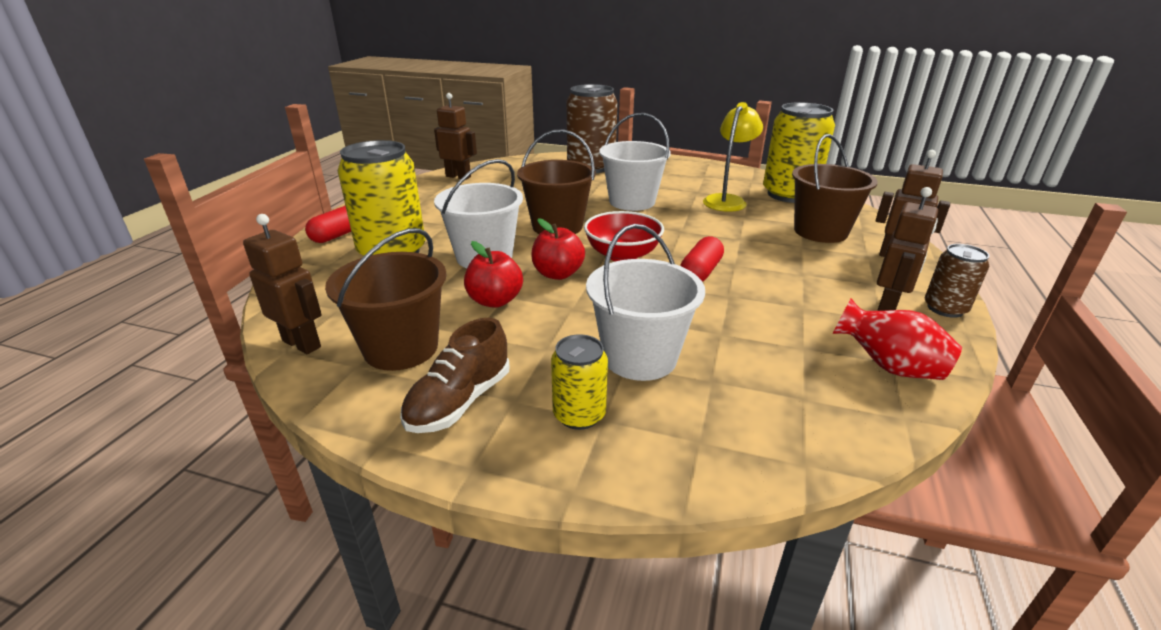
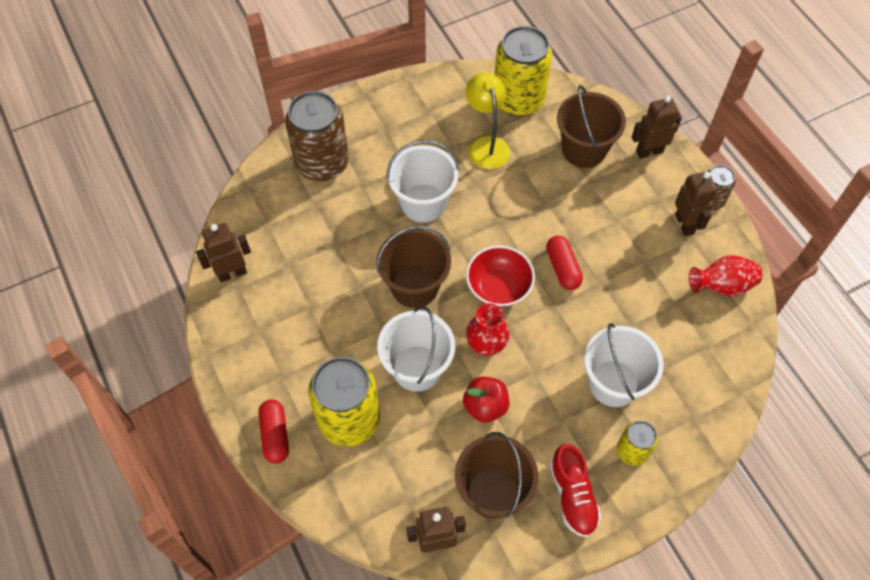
camera: 45 degrees left, 30 degrees up
brown shoe [400,318,509,433] -> red shoe [550,444,601,537]
red apple [531,218,585,280] -> red vase [466,303,509,356]

